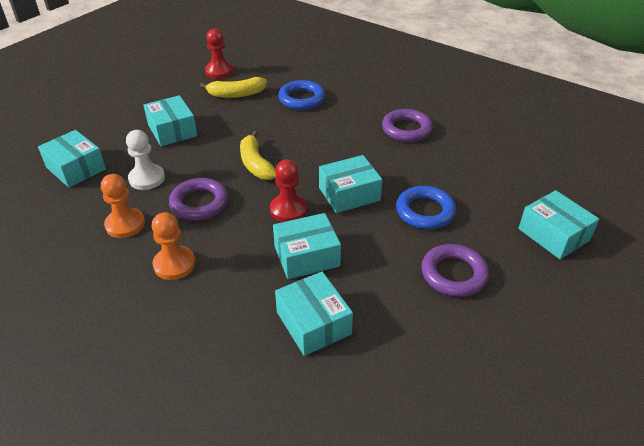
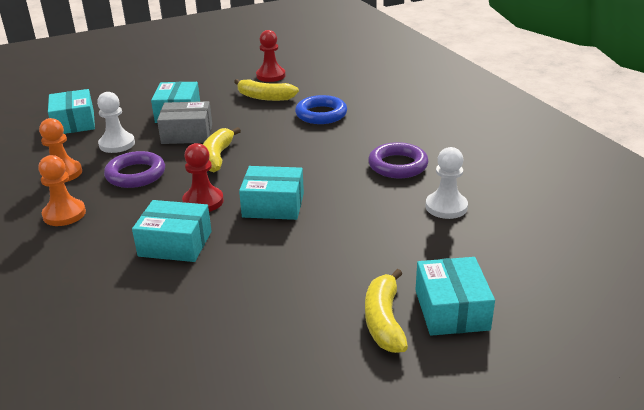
camera: 30 degrees right, 10 degrees down
turquoise box [275,271,353,356] -> none
blue ring [396,186,456,229] -> none
purple ring [421,244,489,297] -> none
none -> grey box [157,101,212,144]
none -> yellow banana [365,269,408,353]
none -> white pawn [426,147,468,219]

